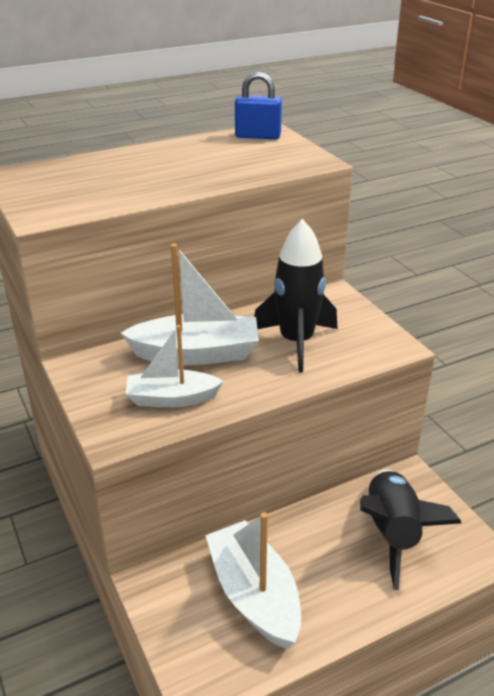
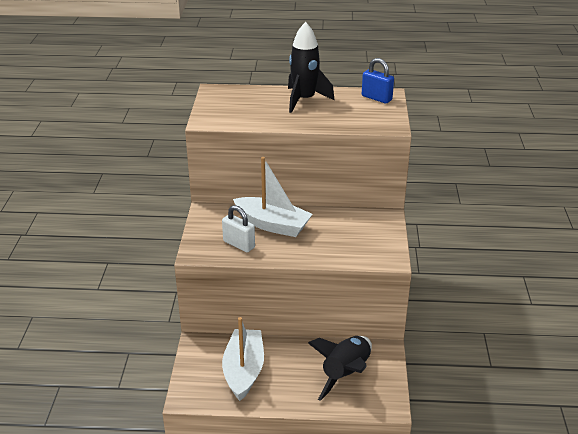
camera: 30 degrees right, 0 degrees up
white boat [126,325,224,407] -> white padlock [222,205,255,252]
black rocket [254,219,337,372] -> black rocket moved to [288,22,335,113]

